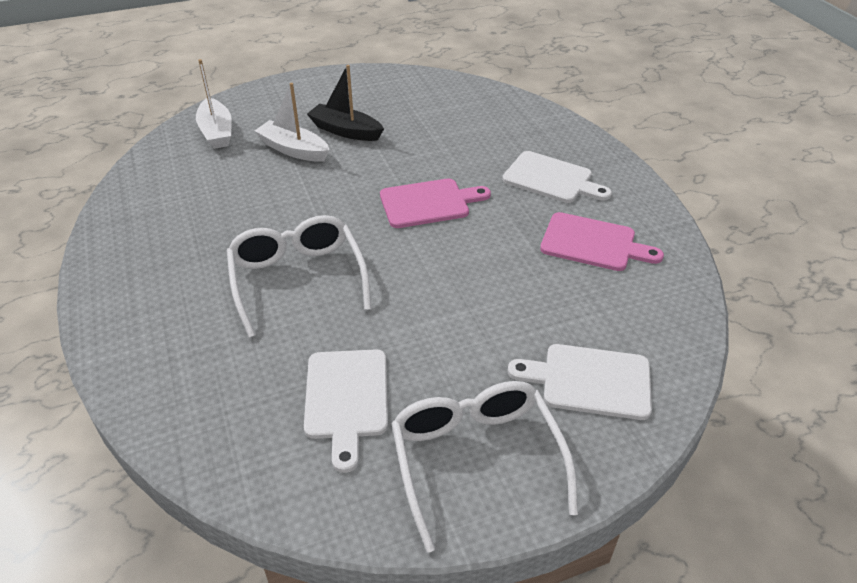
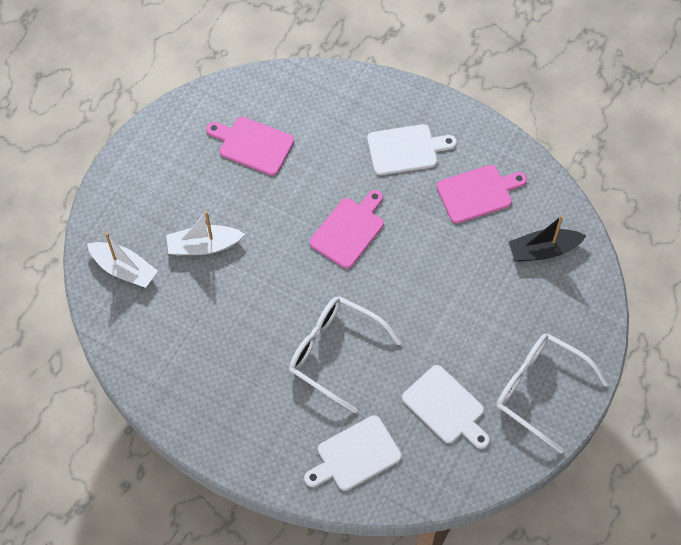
camera: 40 degrees left, 20 degrees up
black boat [307,65,384,141] -> black boat moved to [509,215,586,262]
white cutting board [508,344,652,420] -> white cutting board moved to [304,415,402,491]
none -> pink cutting board [206,117,294,176]

